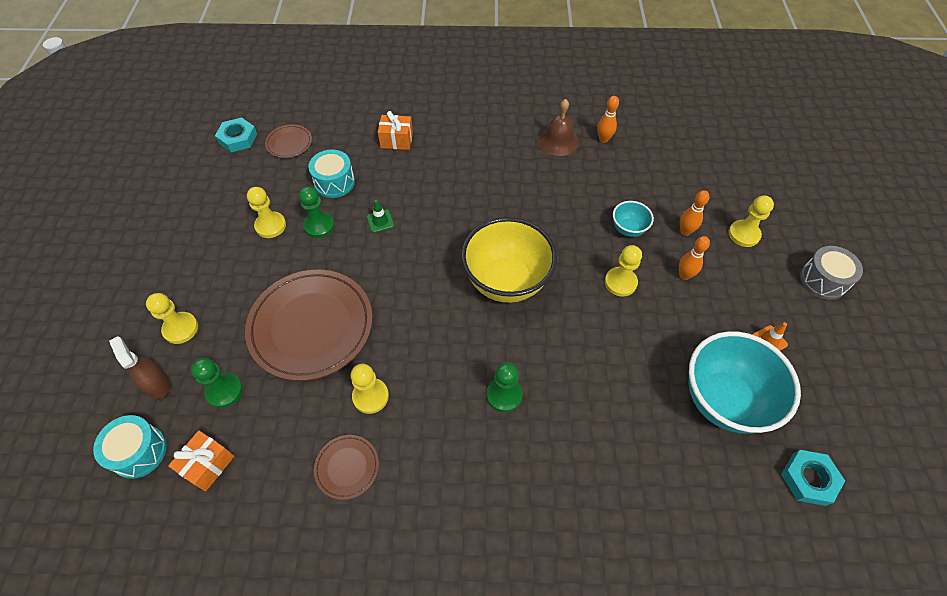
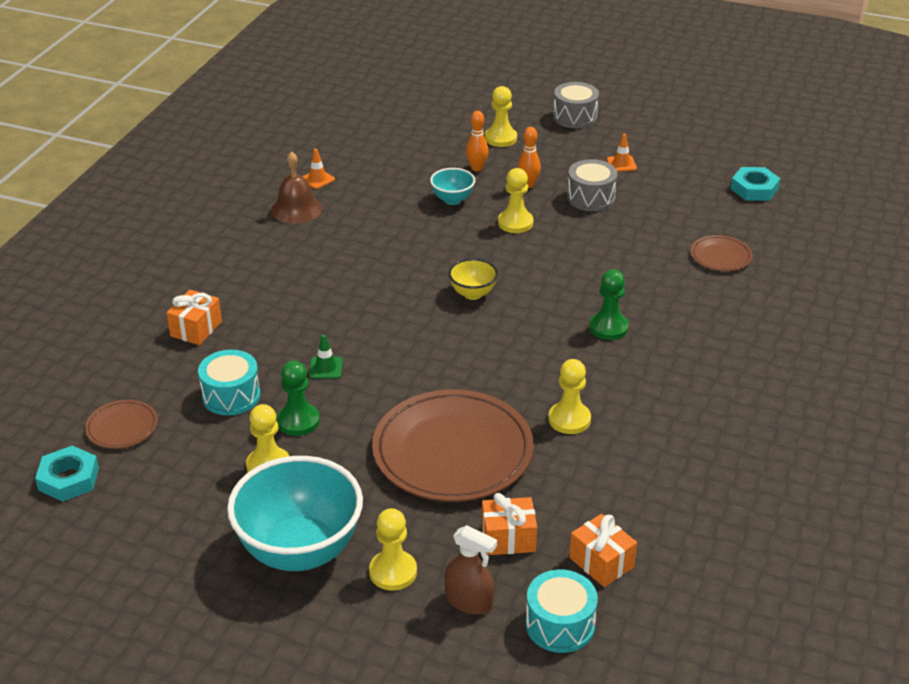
camera: 70 degrees left, 20 degrees down
brown spray bottle [109,336,170,399] -> brown spray bottle turned 135 degrees counterclockwise [445,525,498,614]
green pawn [191,358,243,408] -> orange gift [482,493,537,555]
brown plate [314,435,379,500] -> brown plate moved to [691,235,753,271]
yellow bowl [461,217,557,303] -> yellow bowl [448,258,498,300], size x0.47
orange bowling pin [597,96,619,143] -> orange traffic cone [302,149,335,189]
turquoise bowl [688,331,801,434] -> turquoise bowl moved to [227,456,363,571]
none -> grey drum [567,159,618,211]

